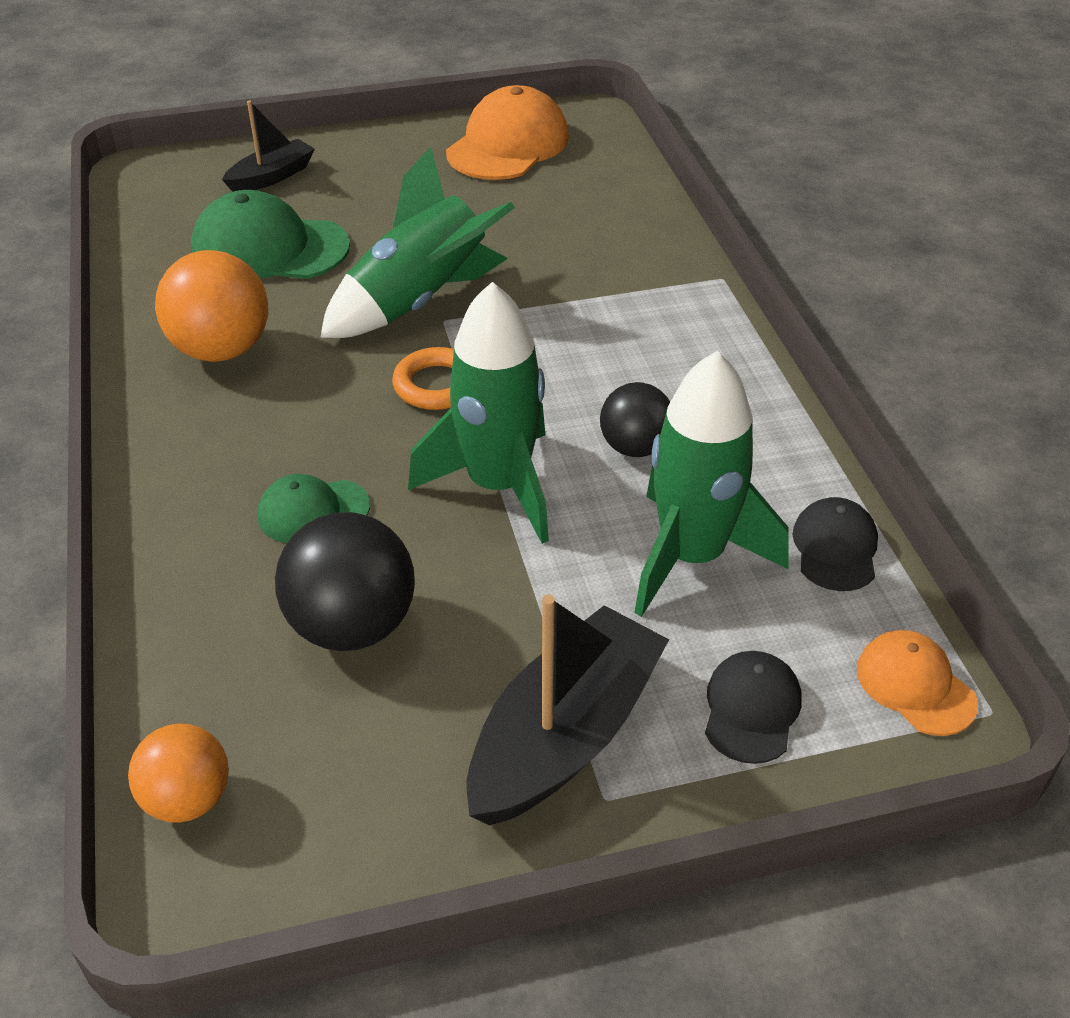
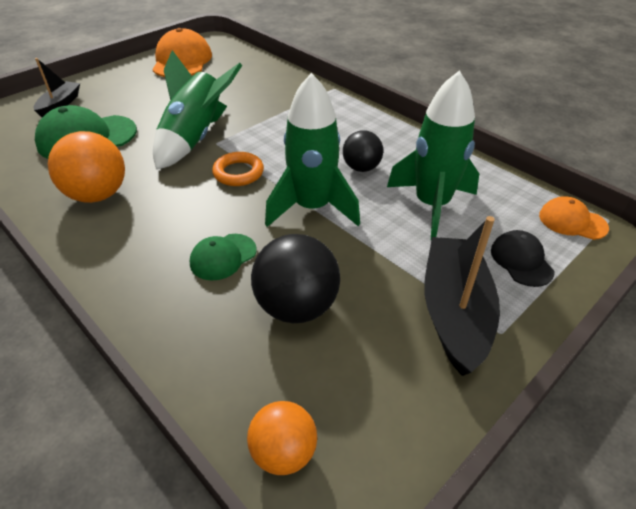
camera: 30 degrees left, 0 degrees up
black cap [792,497,878,591] -> none

